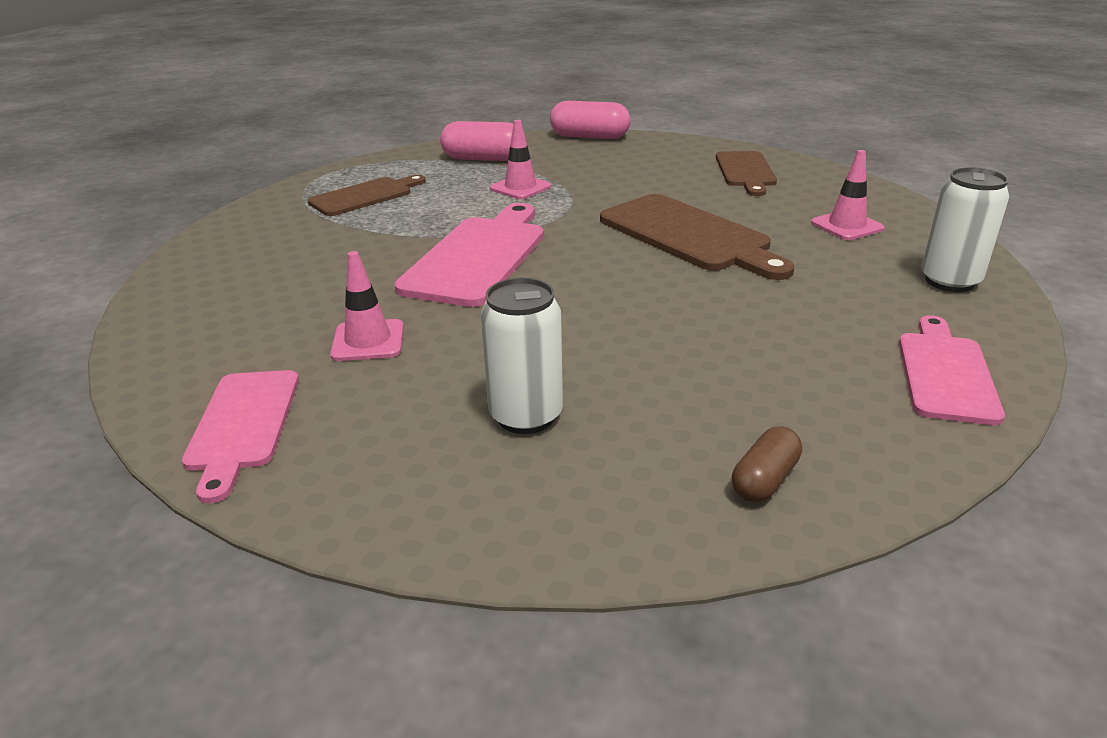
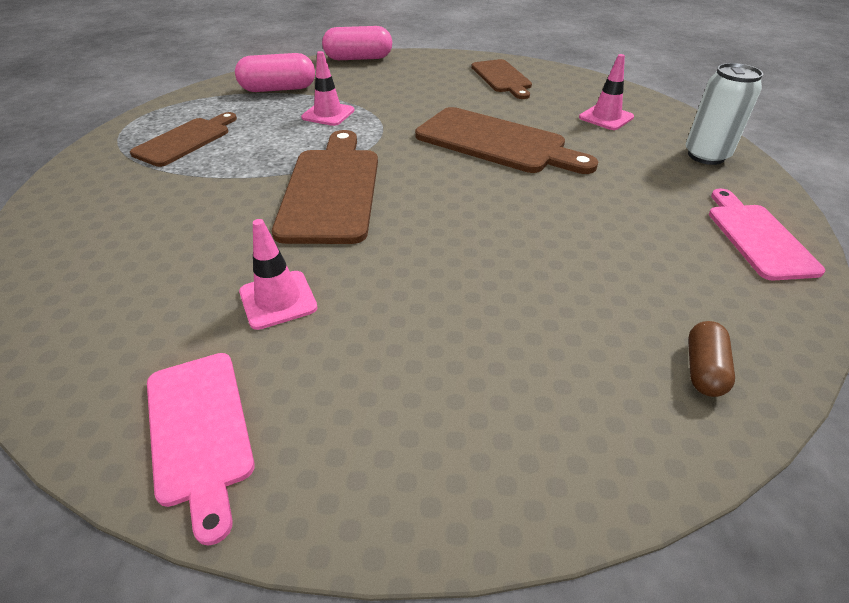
camera: 20 degrees left, 10 degrees up
pink cutting board [394,203,544,307] -> brown cutting board [272,130,378,244]
white can [481,278,563,434] -> none

